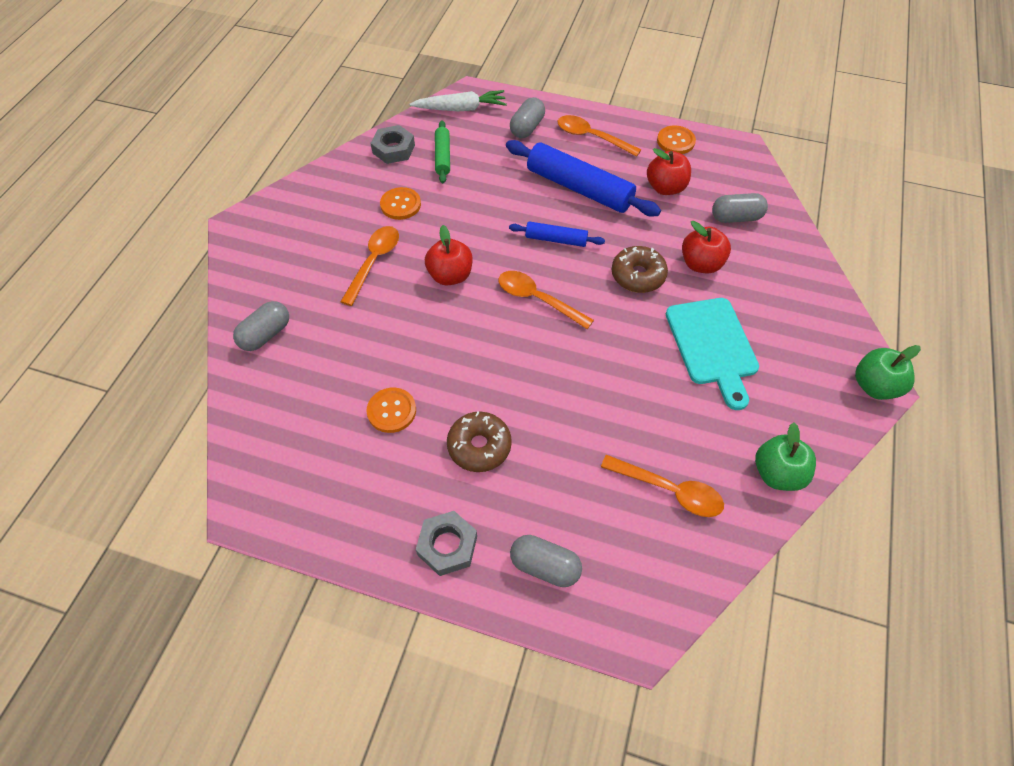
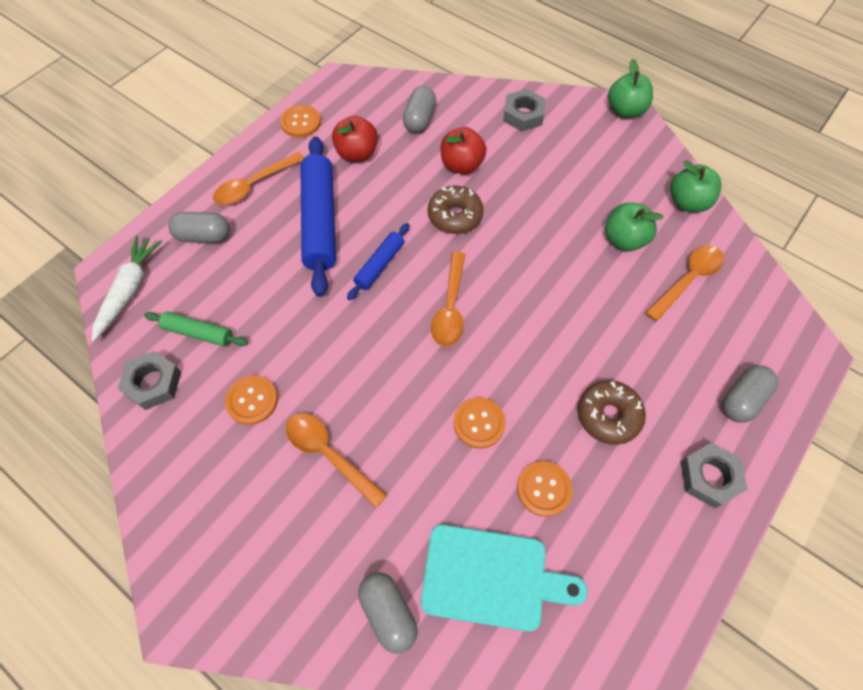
camera: 70 degrees left, 5 degrees up
red apple [425,225,473,285] -> none
orange spoon [498,271,594,329] -> orange spoon turned 45 degrees counterclockwise [431,252,466,347]
blue rolling pin [506,140,661,217] -> blue rolling pin turned 60 degrees counterclockwise [300,136,336,297]
grey capsule [510,97,545,138] -> grey capsule turned 45 degrees counterclockwise [168,212,230,243]
turquoise cutting board [666,298,759,410] -> turquoise cutting board moved to [421,524,588,631]
none -> orange button [454,397,506,449]
none -> grey nut [503,89,546,131]
none -> green apple [605,202,664,251]

